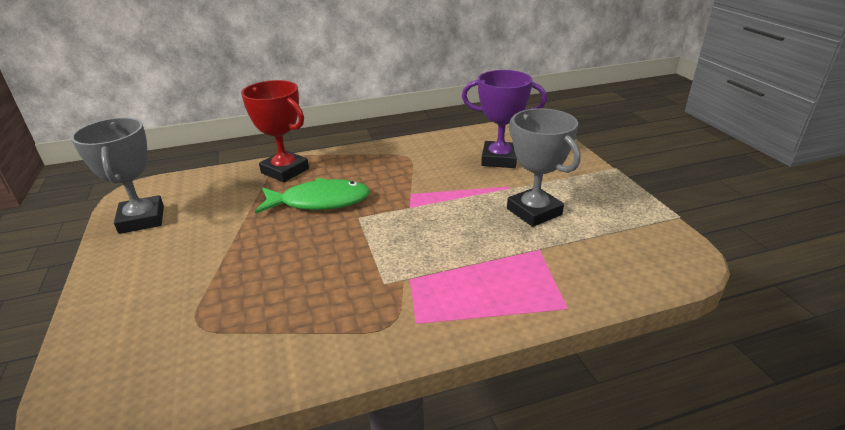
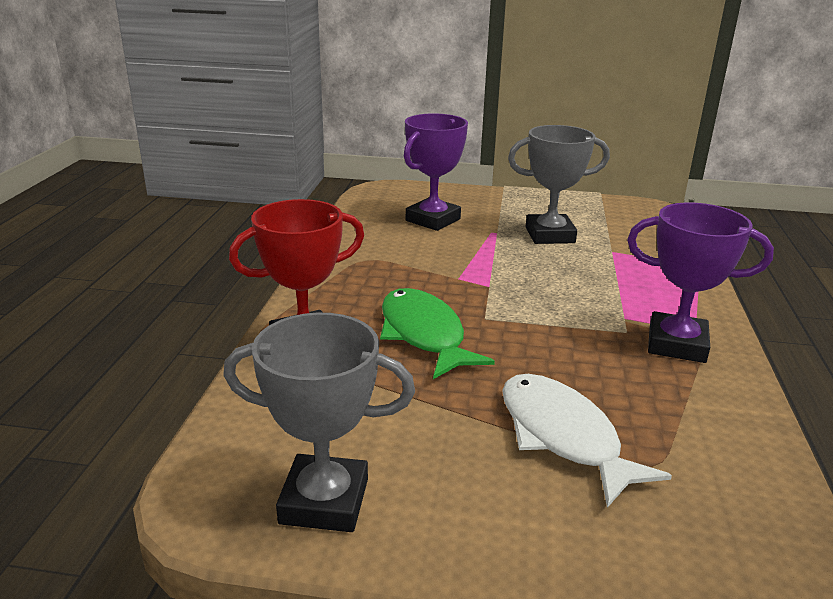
camera: 65 degrees left, 5 degrees down
green fish [255,178,370,214] -> green fish turned 45 degrees counterclockwise [380,288,495,379]
none -> white fish [502,374,672,508]
none -> purple trophy [627,202,774,363]

